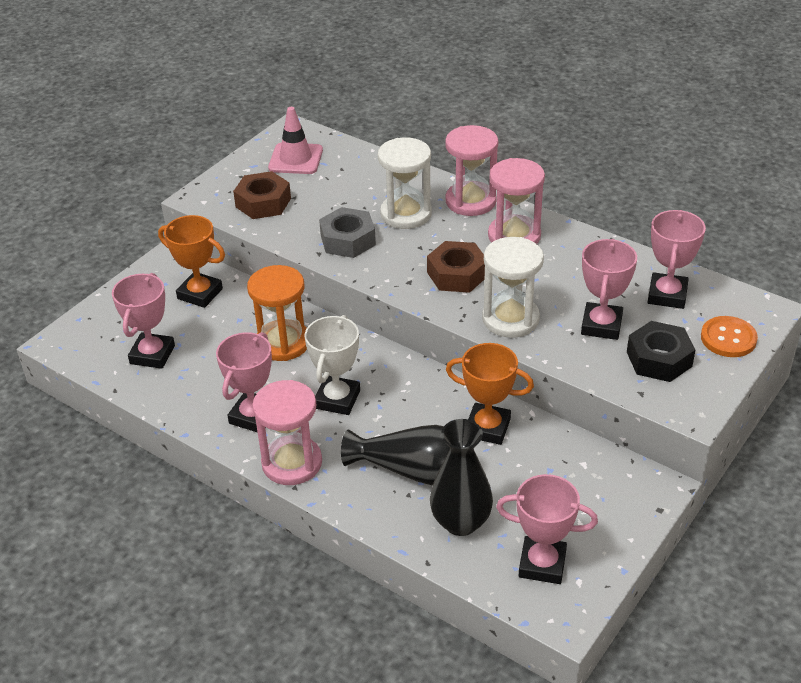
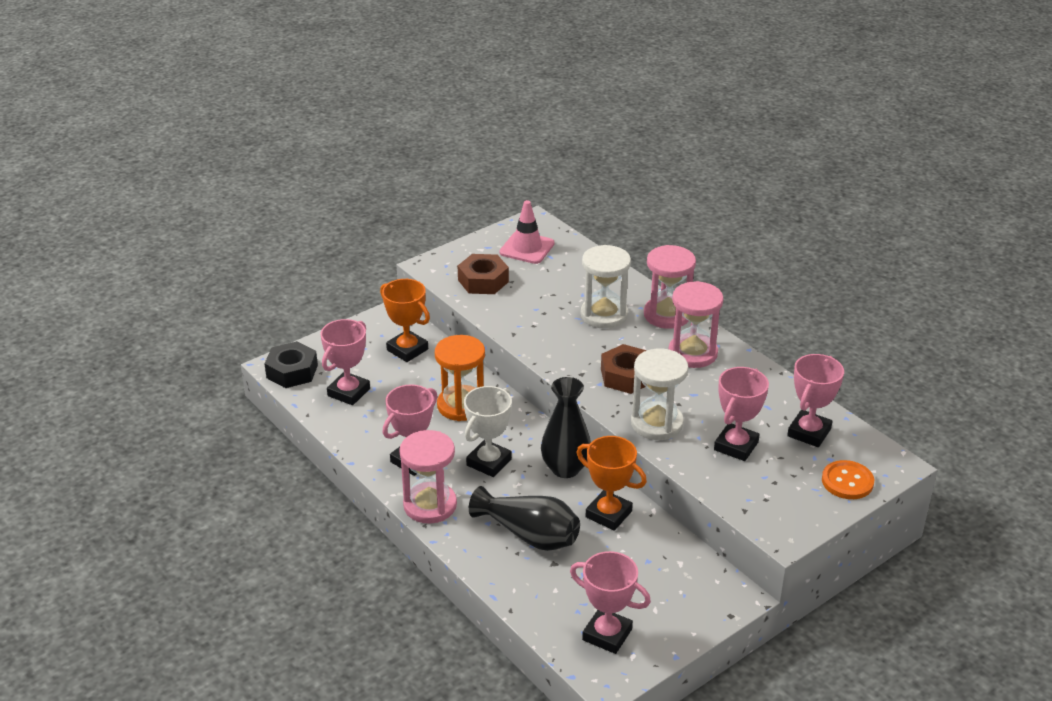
camera: 15 degrees right, 5 degrees down
grey nut [319,207,376,258] -> none
black vase [430,419,493,536] -> black vase moved to [541,377,591,478]
black nut [627,321,695,382] -> black nut moved to [264,341,318,388]

